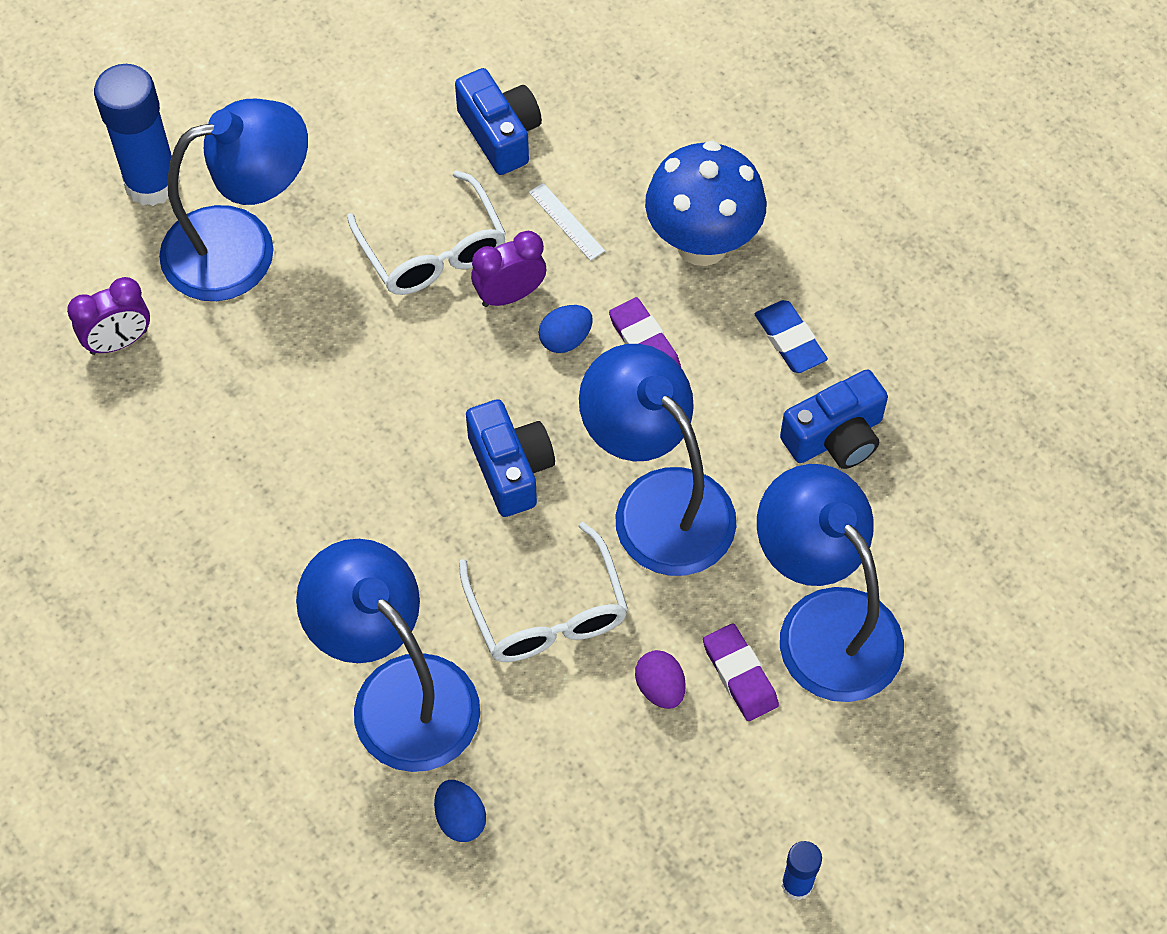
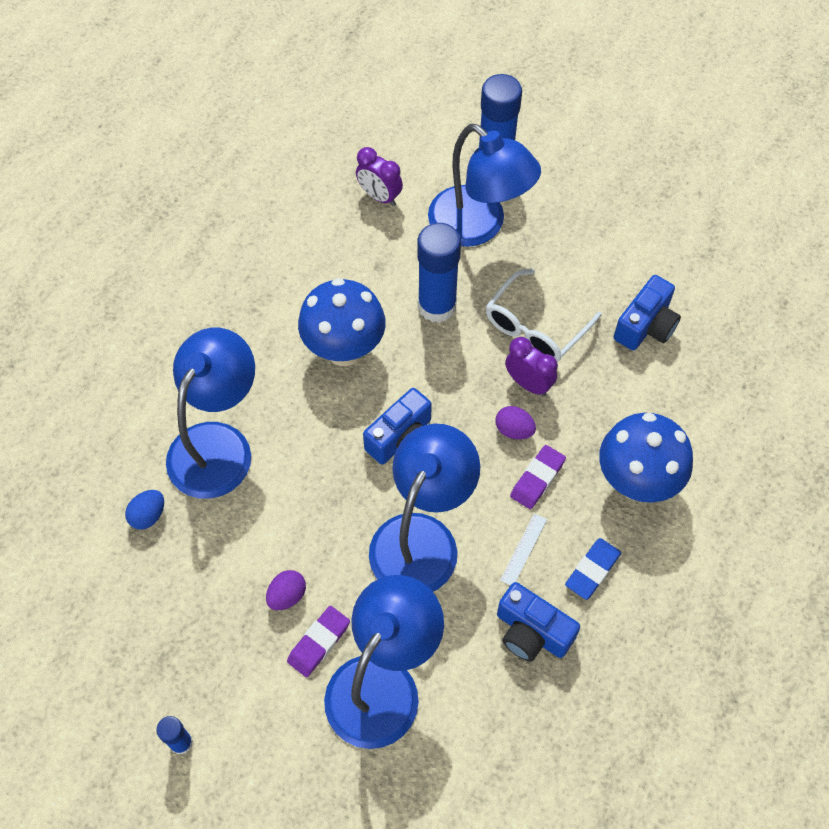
camera: 65 degrees right, 0 degrees up
white glasses [459,522,628,662] -> none
white ruler [529,183,605,261] -> white ruler moved to [500,513,547,585]
blue egg [539,305,593,353] -> purple egg [495,406,536,439]
none -> blue mushroom [298,278,386,366]
none -> blue glue stick [417,223,461,323]

